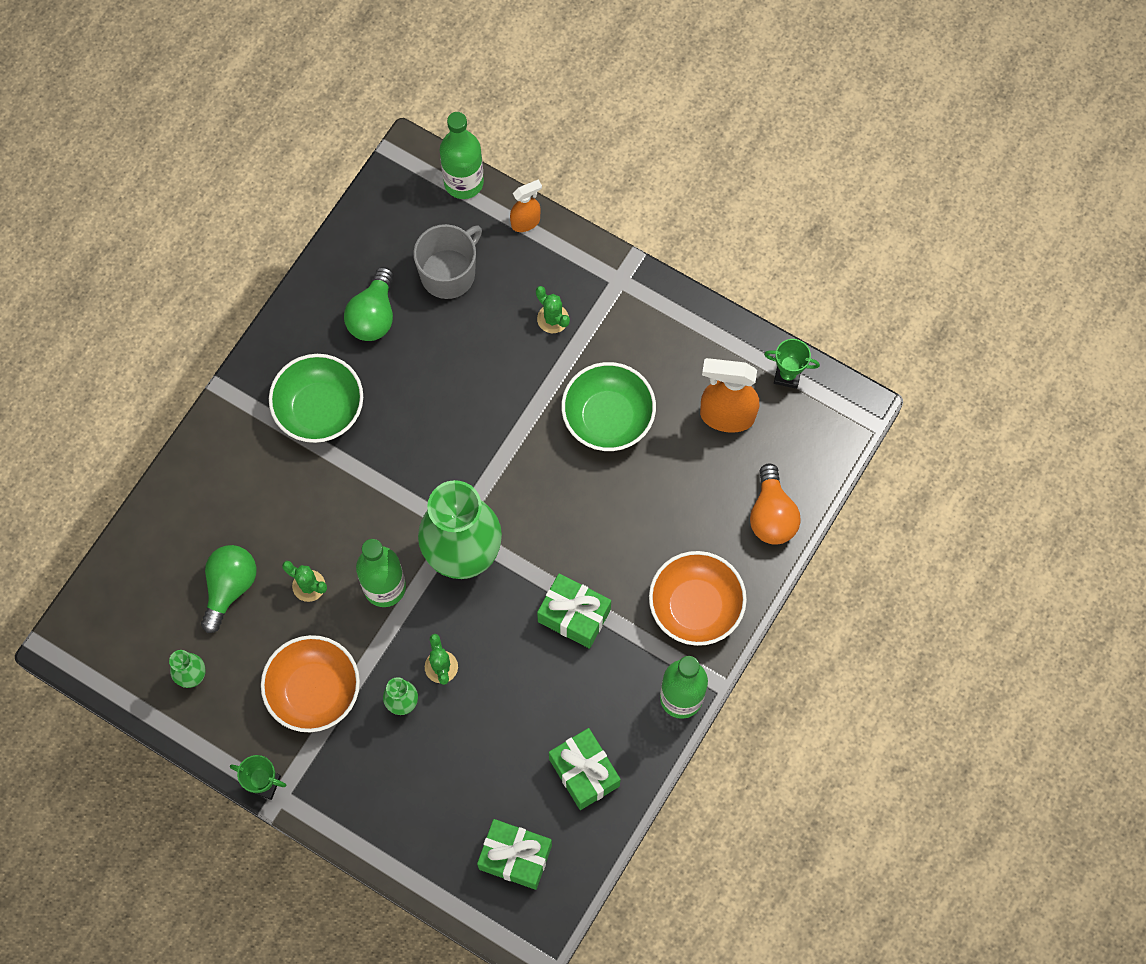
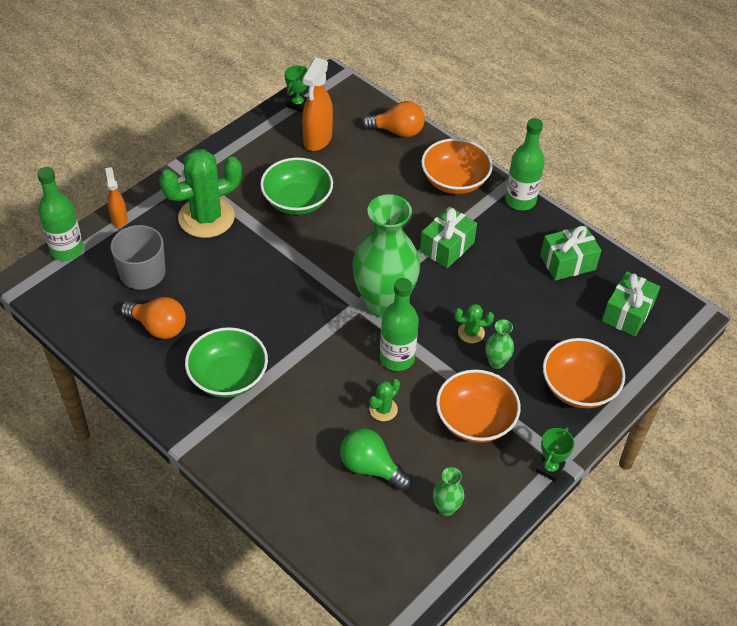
camera: 80 degrees left, 20 degrees down
green light bulb [344,267,393,341] -> orange light bulb [121,297,186,339]
green cactus [536,286,570,333] -> green cactus [159,149,242,238], size x2.24
none -> orange bowl [543,338,625,408]

